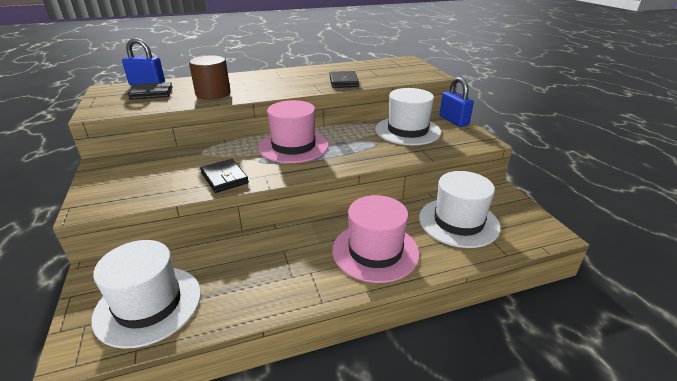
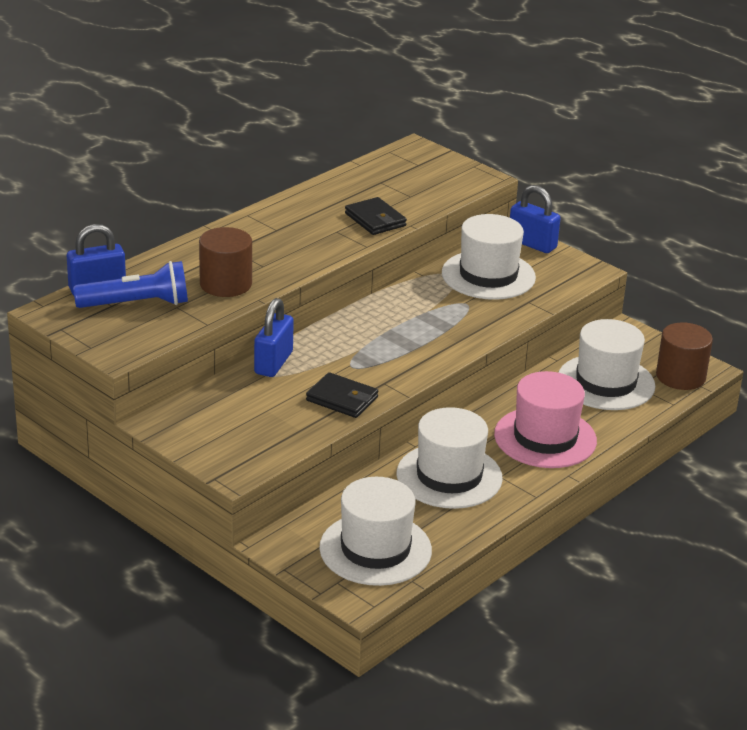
camera: 30 degrees left, 0 degrees up
black wallet [128,82,173,100] -> blue flashlight [73,261,188,308]
pink hat [258,100,329,163] -> none
none -> blue padlock [254,298,294,377]
none -> white hat [396,407,503,509]
none -> brown cylinder [656,322,713,390]

